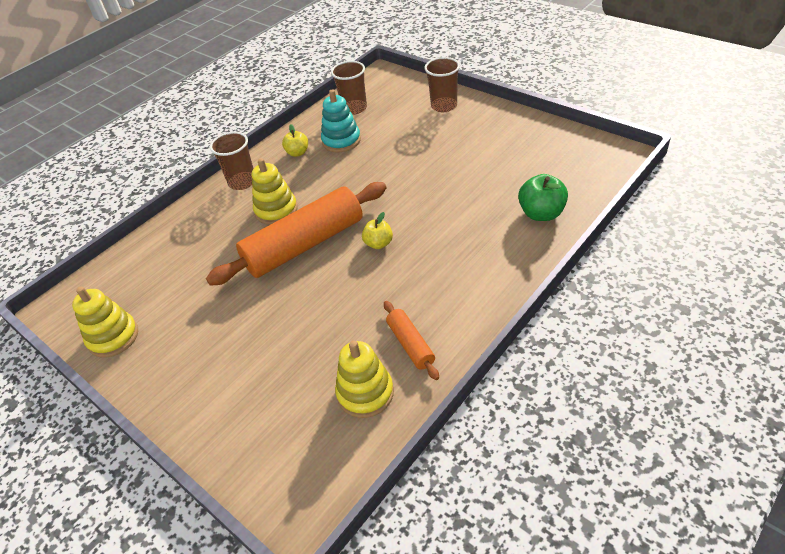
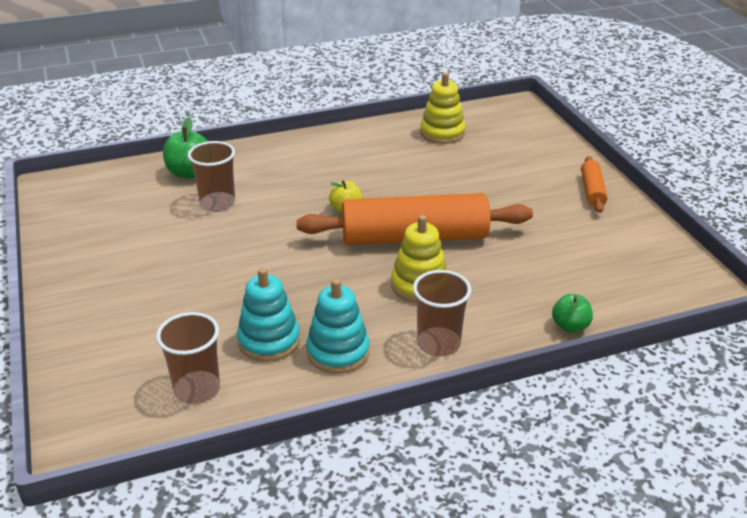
camera: 155 degrees left, 10 degrees down
yellow stacking toy [72,287,138,358] -> none
yellow apple [282,124,308,157] -> turquoise stacking toy [306,279,370,374]
orange rolling pin [384,301,439,380] -> orange rolling pin moved to [581,156,608,213]
brown cup [424,57,460,112] -> brown cup moved to [188,141,235,212]
none -> green apple [552,294,593,333]

